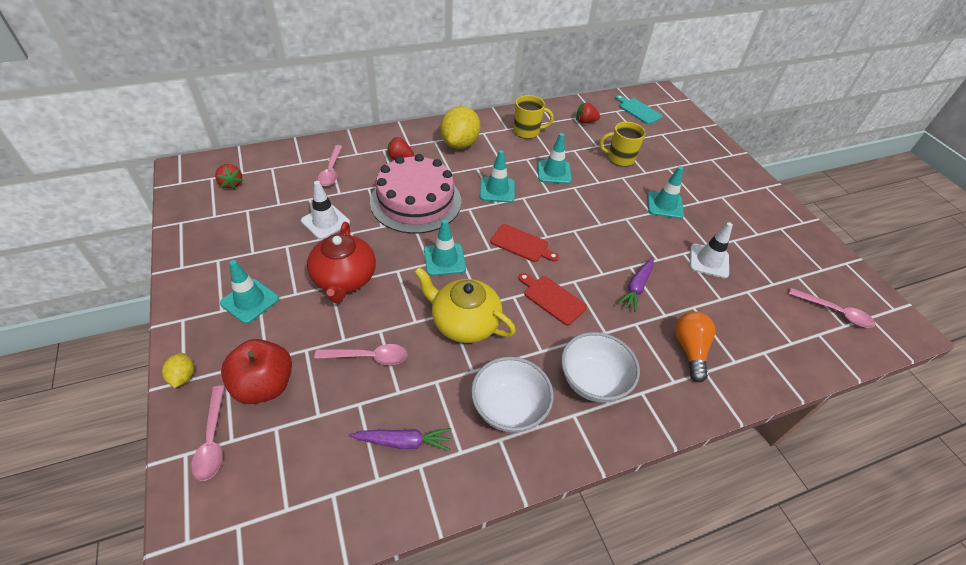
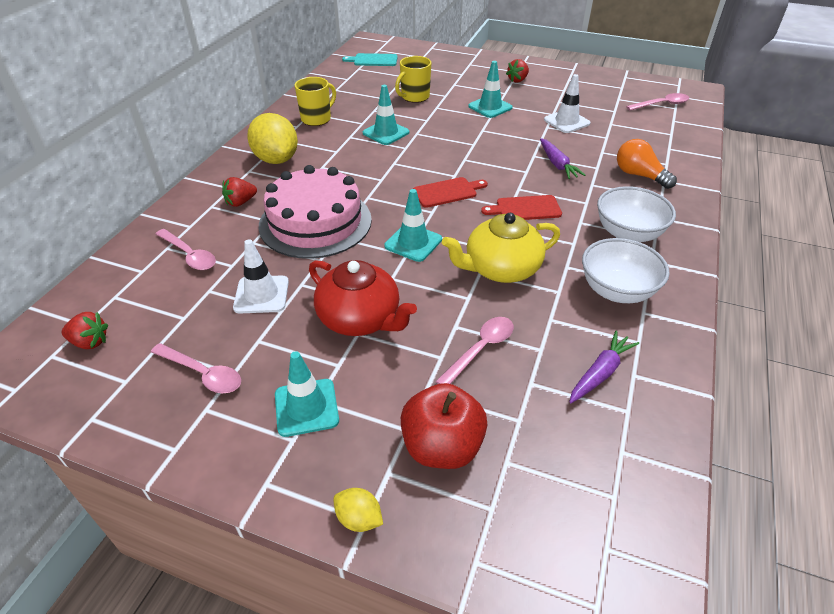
camera: 45 degrees left, 5 degrees down
pink spoon [191,385,225,481] -> pink spoon moved to [151,343,241,393]
turquoise traffic cone [480,150,515,203] -> none
red strawberry [576,102,600,123] -> red strawberry moved to [506,59,529,82]

